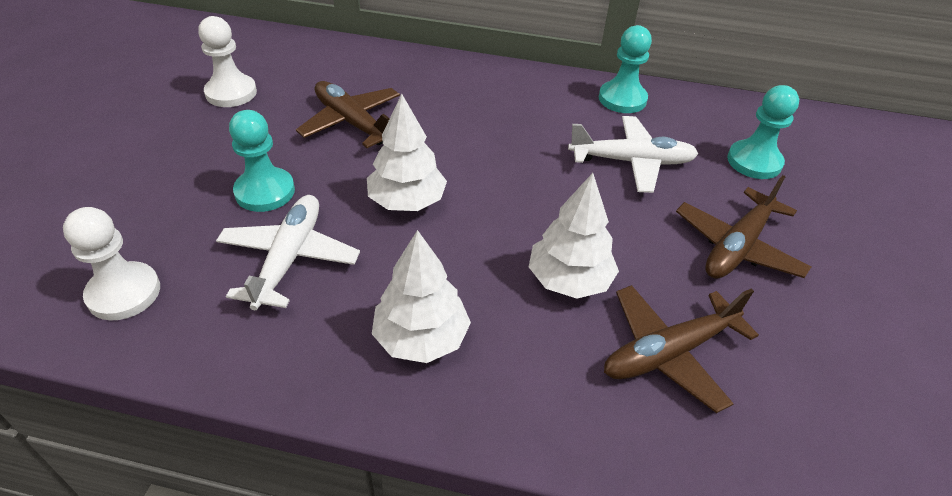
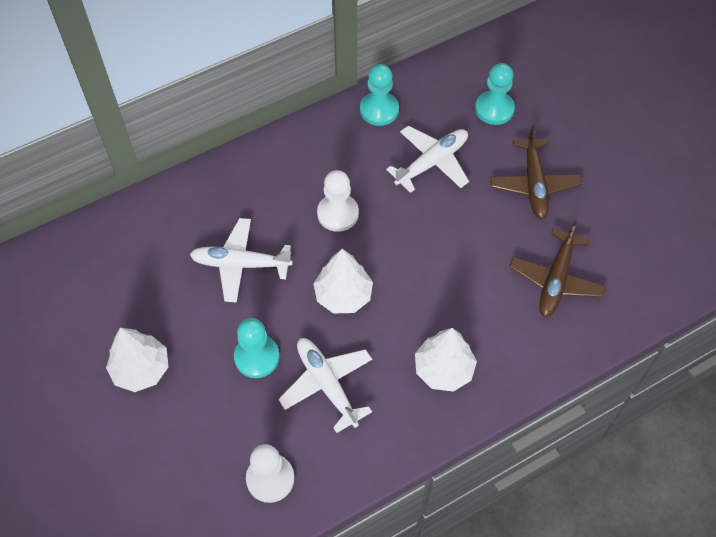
camera: 40 degrees left, 15 degrees up
white pawn [198,16,257,107] -> white pawn moved to [317,170,359,232]
brown plane [296,81,400,148] -> white plane [190,218,293,303]
white tree [529,173,619,299] -> white tree moved to [106,328,169,392]

